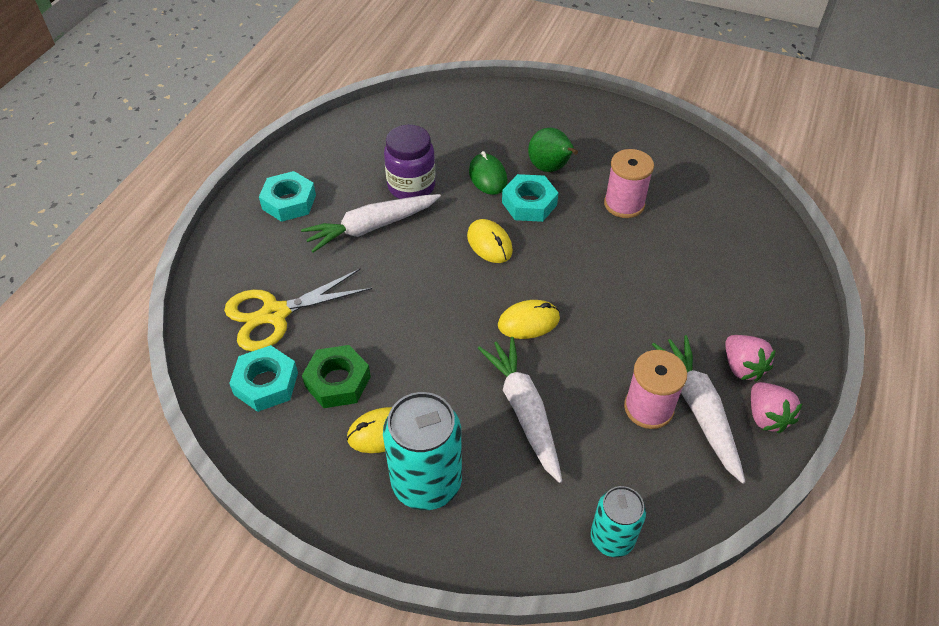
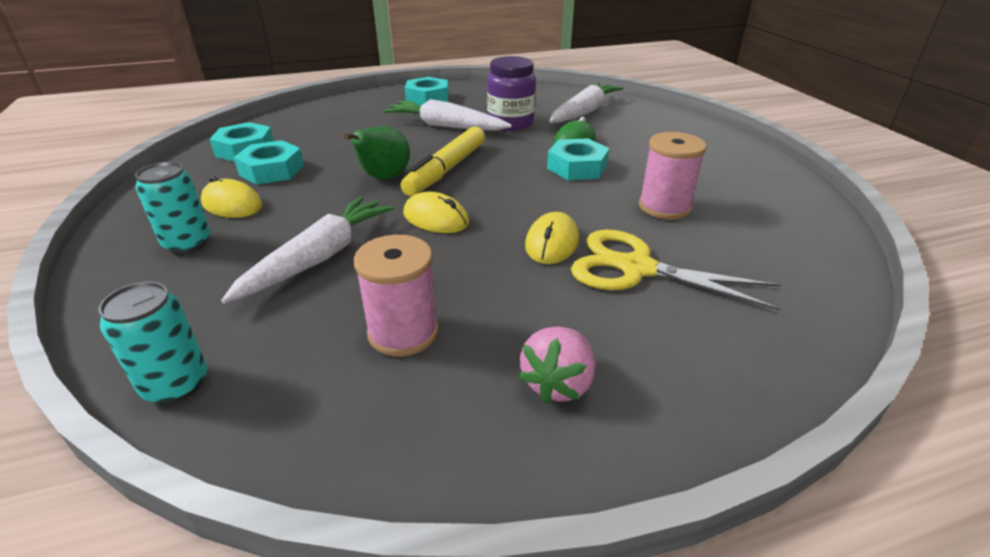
camera: 50 degrees right, 15 degrees down
yellow scissors [224,268,372,351] -> yellow scissors moved to [571,230,781,311]
green nut [302,345,371,408] -> turquoise nut [234,140,304,185]
turquoise can [383,392,462,510] -> turquoise can [135,162,210,254], size x0.61
yellow mouse [467,219,513,263] -> yellow mouse moved to [525,212,579,264]
green pear [528,128,578,172] -> green pear moved to [344,126,410,180]
white carrot [652,335,745,484] -> white carrot moved to [550,82,624,123]
pink strawberry [751,382,803,434] -> none
none -> yellow marker [401,127,485,196]

